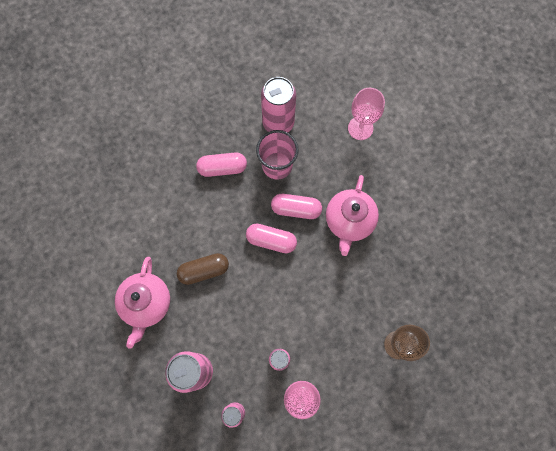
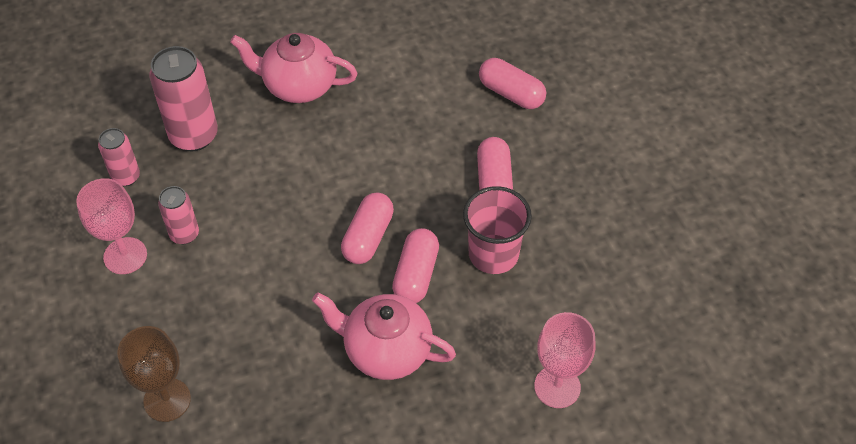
camera: 95 degrees right, 20 degrees down
brown capsule [177,253,229,285] -> none
pink can [261,77,296,133] -> none
none -> pink capsule [479,58,546,109]

